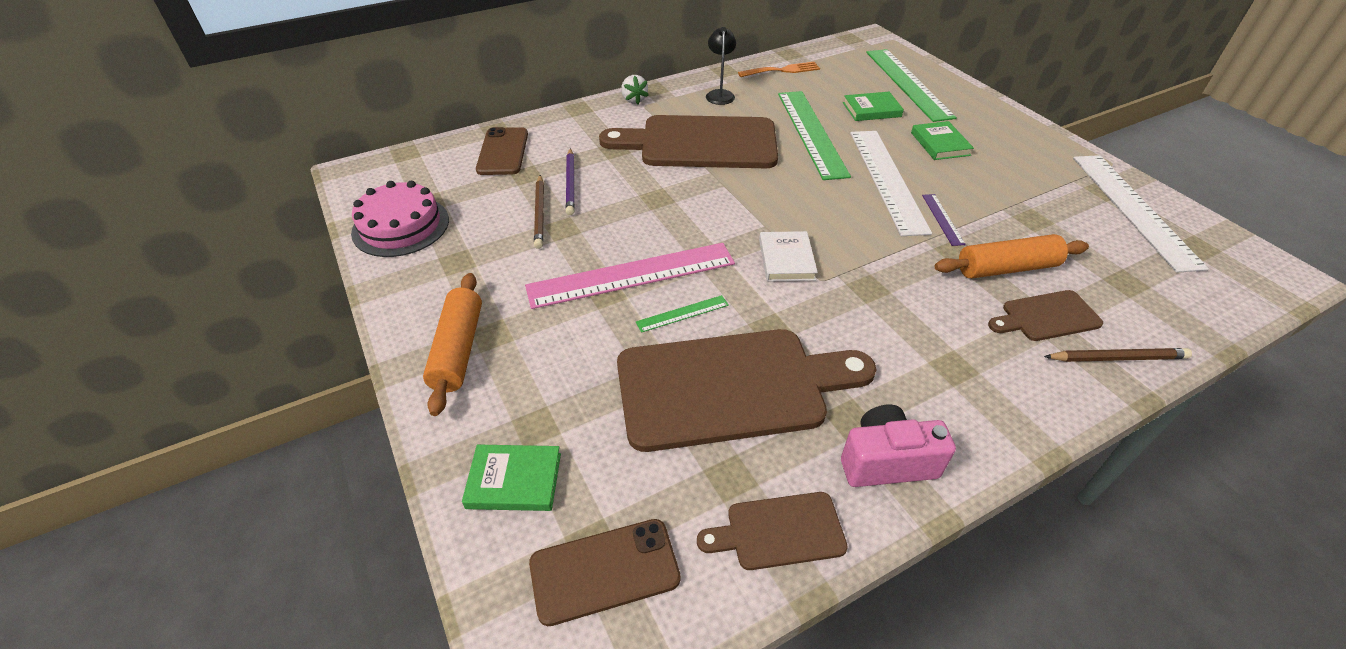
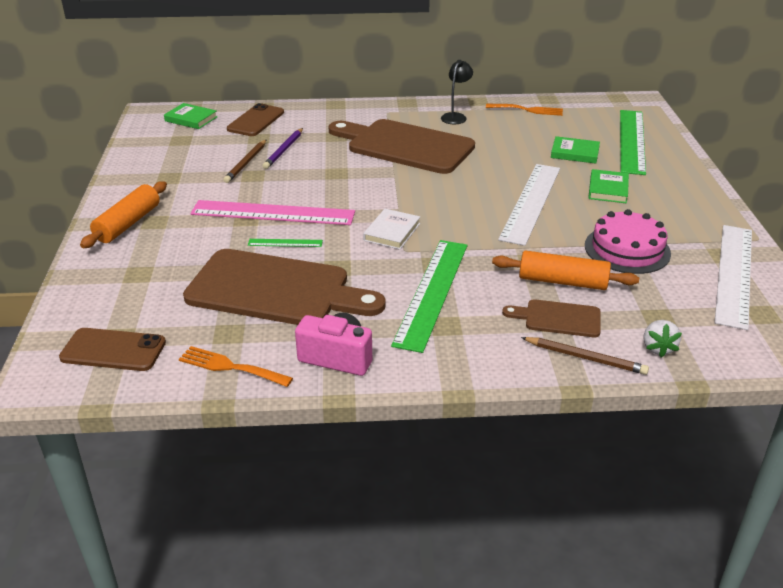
camera: 25 degrees right, 10 degrees down
pink cake [351,181,449,257] -> pink cake moved to [585,209,671,274]
green book [462,444,561,511] -> green book moved to [164,103,218,129]
white strawberry [621,75,649,104] -> white strawberry moved to [644,320,682,358]
brown cutting board [697,492,848,570] -> orange fork [179,346,293,387]
green ruler [778,91,851,180] -> green ruler moved to [391,240,467,353]
purple ruler [922,194,966,246] -> none

